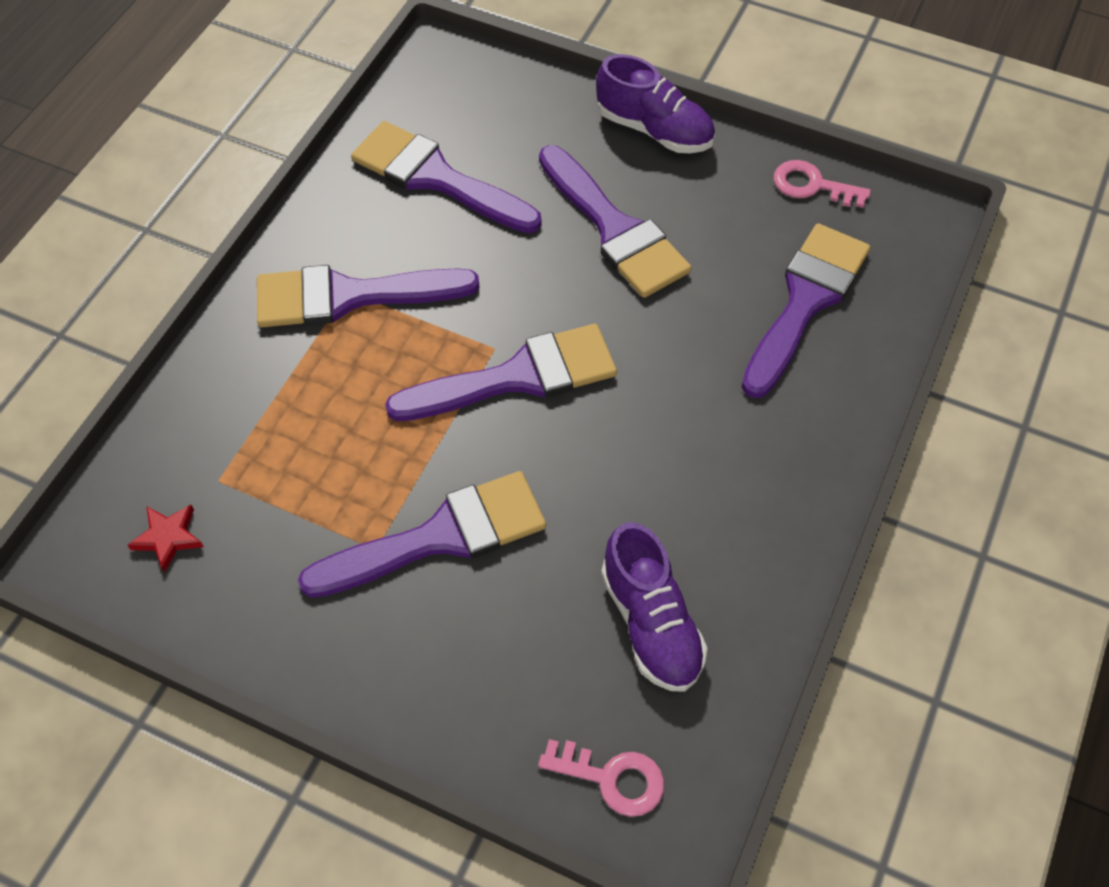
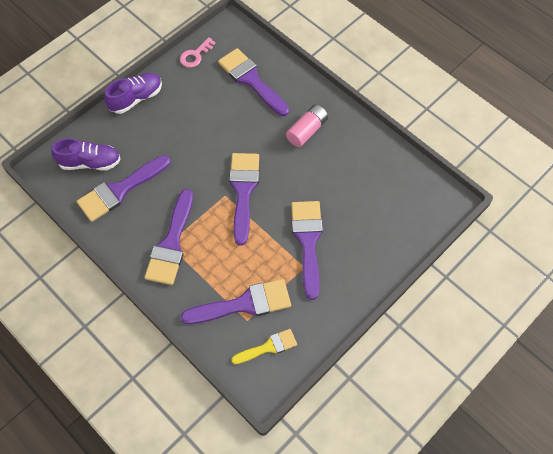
camera: 70 degrees left, 5 degrees up
red star [128,505,204,573] -> yellow brush [231,329,297,364]
pink key [538,739,664,817] -> none
purple brush [539,145,691,298] -> purple brush moved to [181,279,291,324]
purple shoe [601,522,708,692] -> purple shoe moved to [51,138,121,171]
none -> pink battery [286,105,328,147]

